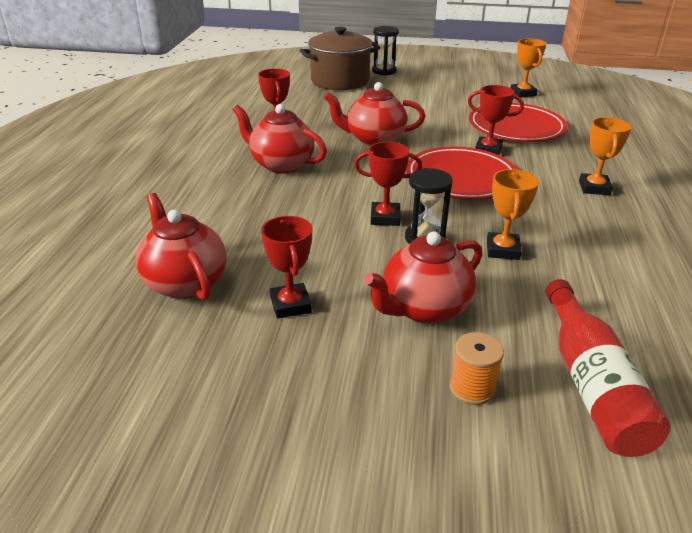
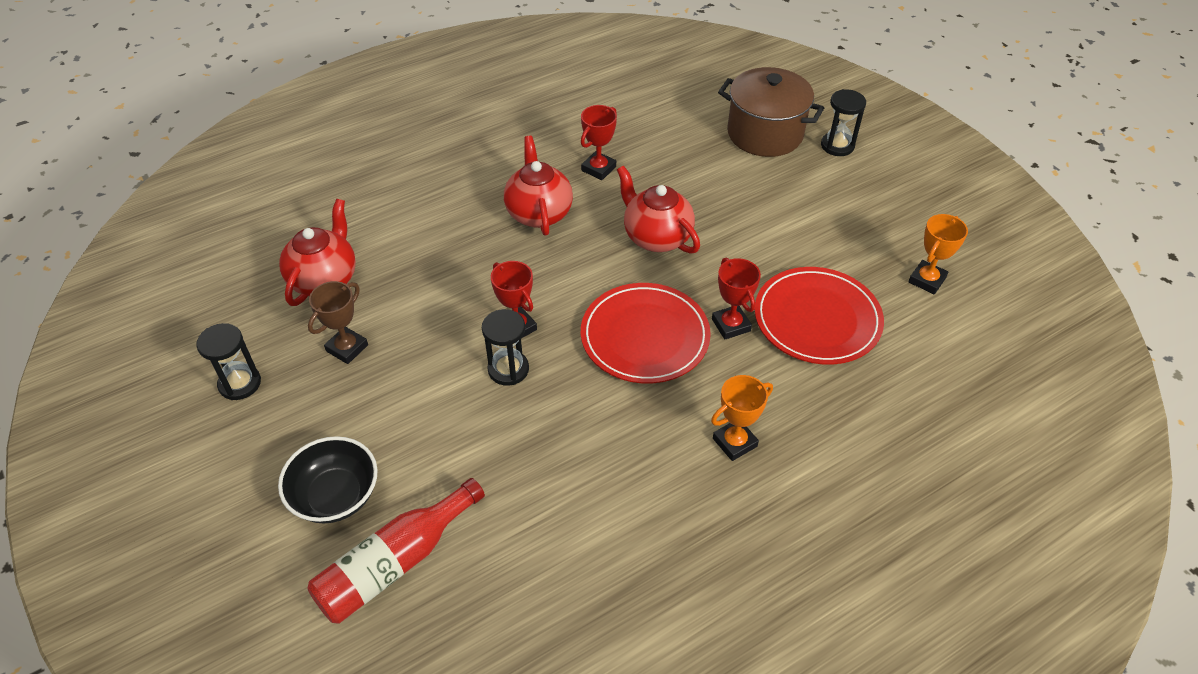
camera: 50 degrees right, 15 degrees up
red trophy [261,216,312,319] -> brown trophy [308,281,368,364]
red teapot [364,231,482,324] -> none
orange spool [450,332,504,405] -> black bowl [278,436,378,524]
orange trophy [487,169,539,260] -> none
none -> black hourglass [196,323,261,400]

